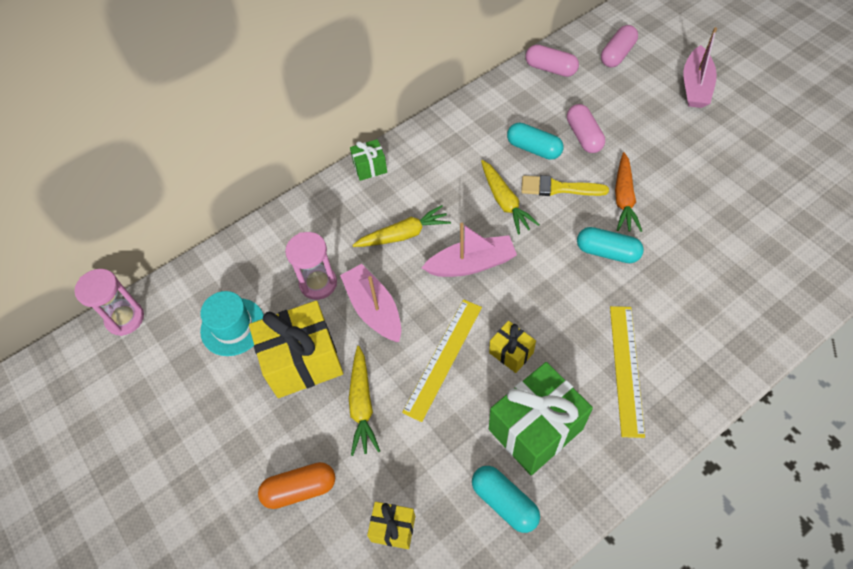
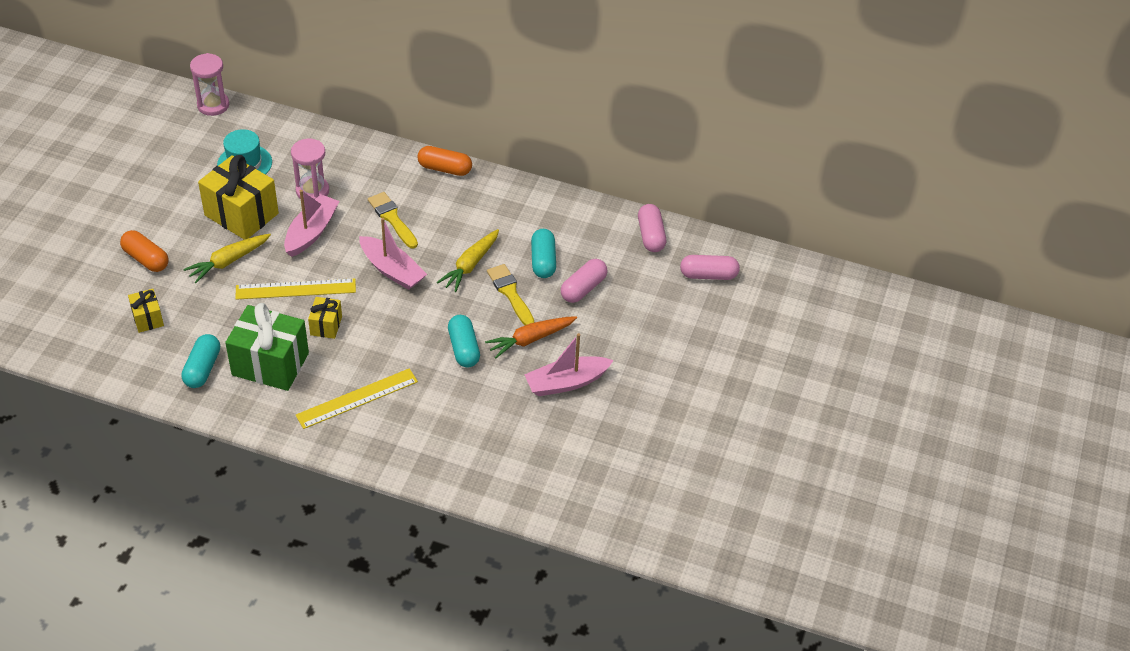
camera: 50 degrees right, 10 degrees down
green gift [350,139,387,181] -> orange capsule [417,146,472,176]
yellow carrot [353,205,451,247] -> yellow brush [368,192,418,249]
pink boat [683,27,717,108] -> pink boat moved to [524,333,614,396]

